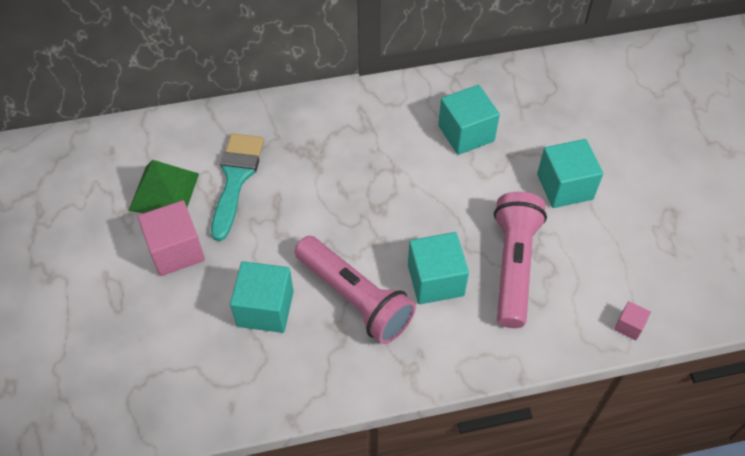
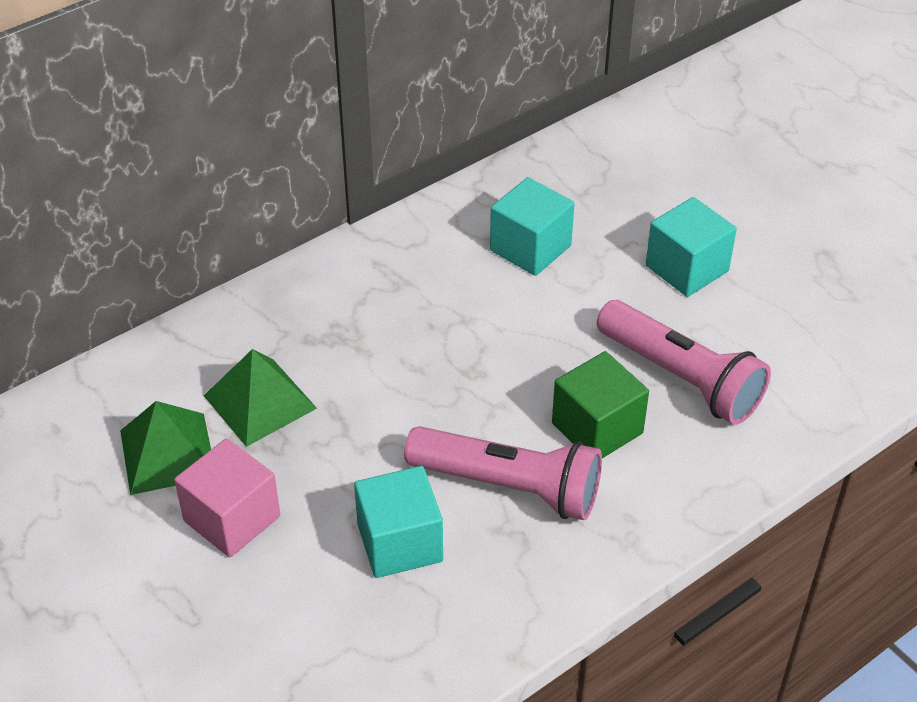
camera: 25 degrees left, 10 degrees down
turquoise brush [211,133,264,241] -> green pyramid [204,349,317,447]
turquoise cube [408,232,469,304] -> green cube [552,351,649,458]
pink flashlight [494,192,547,328] -> pink flashlight turned 150 degrees clockwise [597,300,771,425]
pink cube [614,301,651,340] -> none

